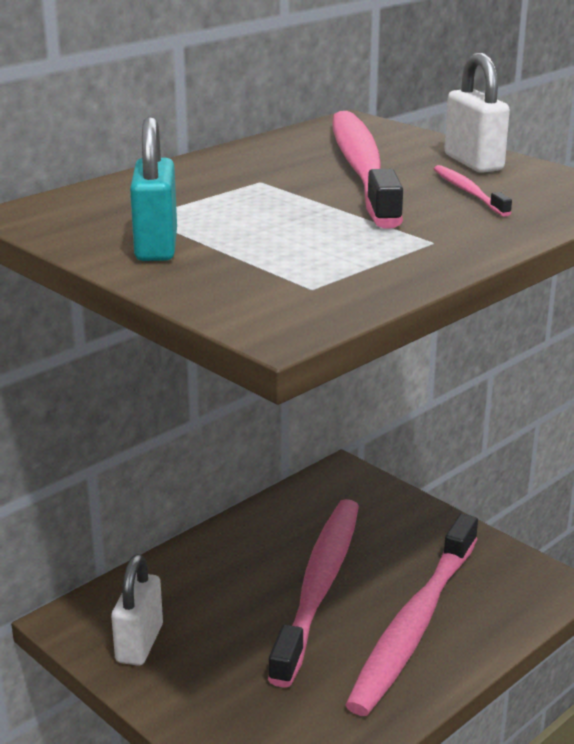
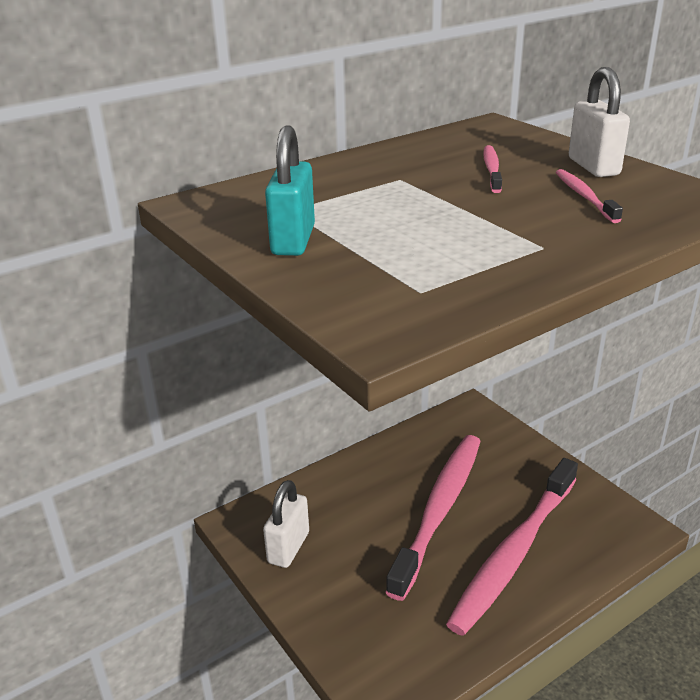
camera: 10 degrees right, 5 degrees up
pink toothbrush [332,111,403,229] -> pink toothbrush [483,145,502,193], size x0.42

